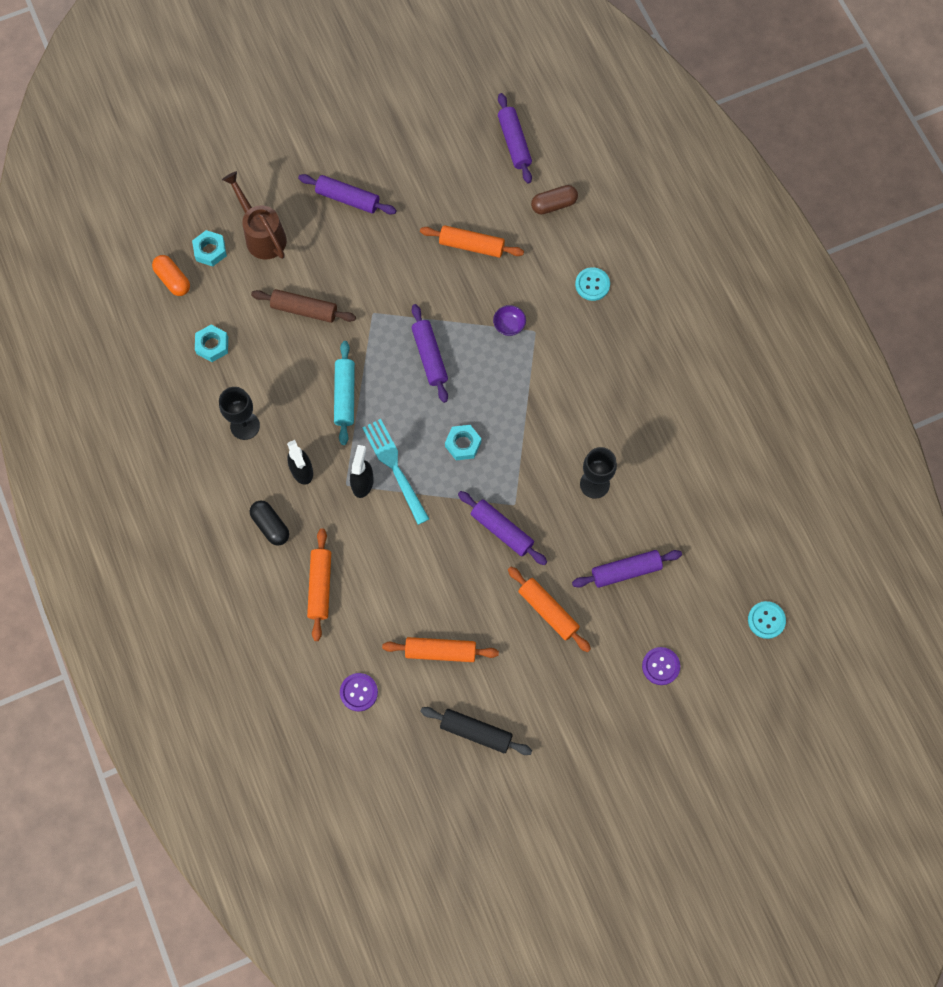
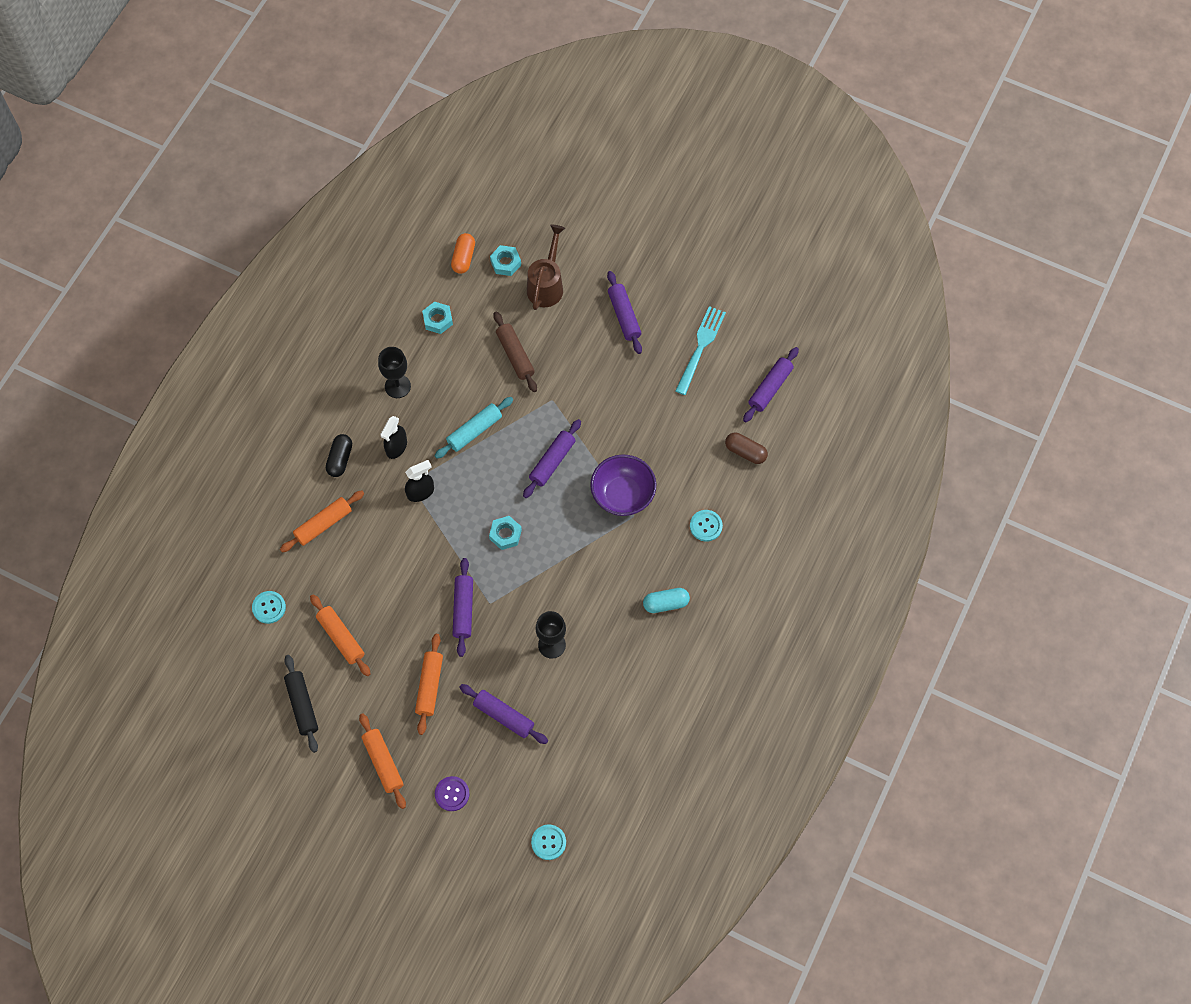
camera: 50 degrees right, 5 degrees down
purple button [340,673,378,711] -> turquoise button [252,591,286,624]
turquoise fork [362,419,429,525] -> turquoise fork moved to [675,306,726,395]
orange rolling pin [420,225,524,258] -> orange rolling pin moved to [359,713,406,809]
purple bowl [493,305,526,336] -> purple bowl [590,455,656,516], size x2.15
none -> turquoise capsule [643,588,690,613]

